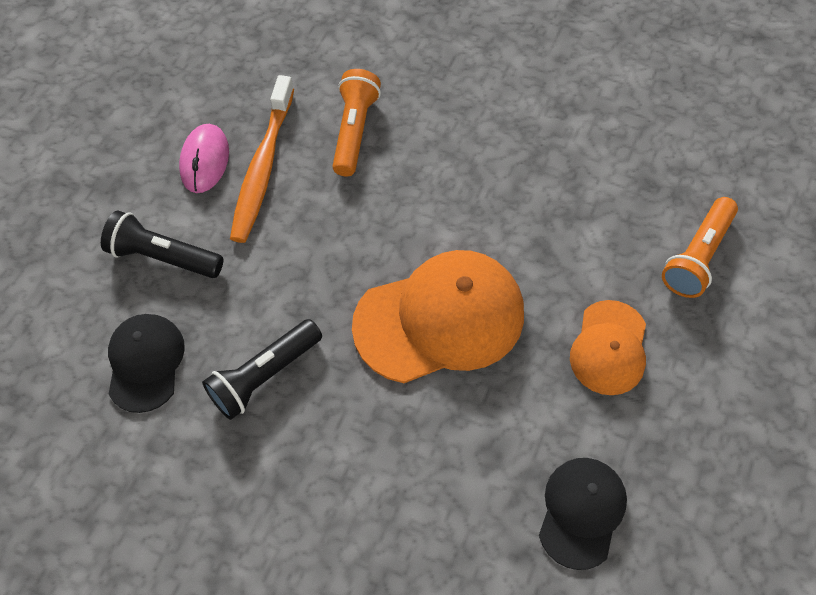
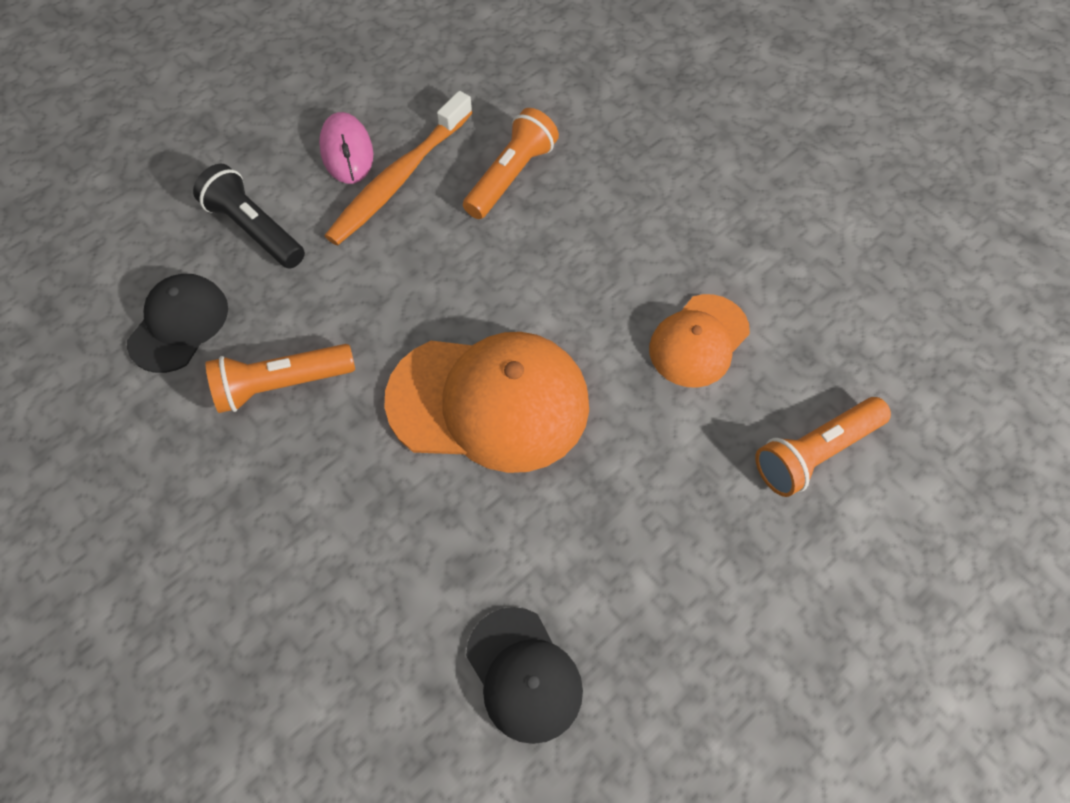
camera: 25 degrees right, 0 degrees up
pink mouse [179,124,229,193] -> pink mouse turned 45 degrees counterclockwise [319,112,373,184]
black flashlight [202,319,322,420] -> orange flashlight [206,344,355,413]
black cap [539,458,627,570] -> black cap turned 105 degrees clockwise [466,607,583,744]
orange cap [570,300,646,395] -> orange cap moved to [649,294,750,388]

